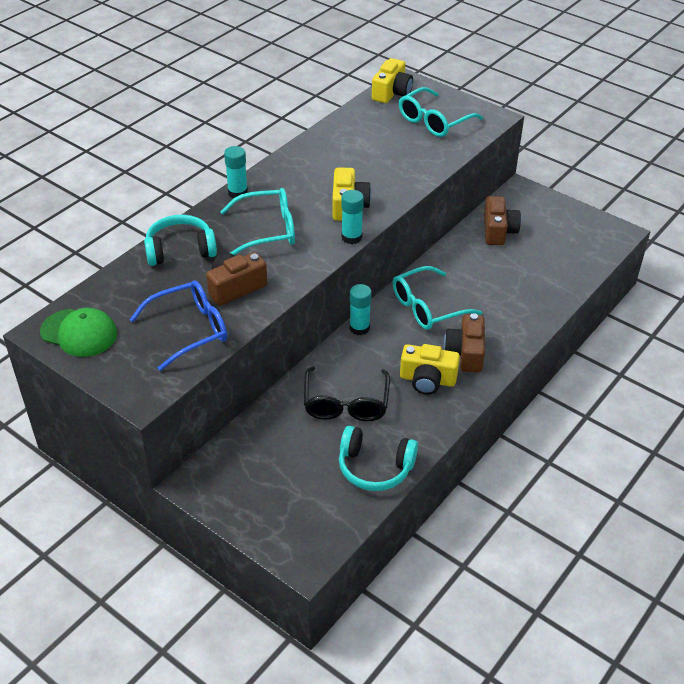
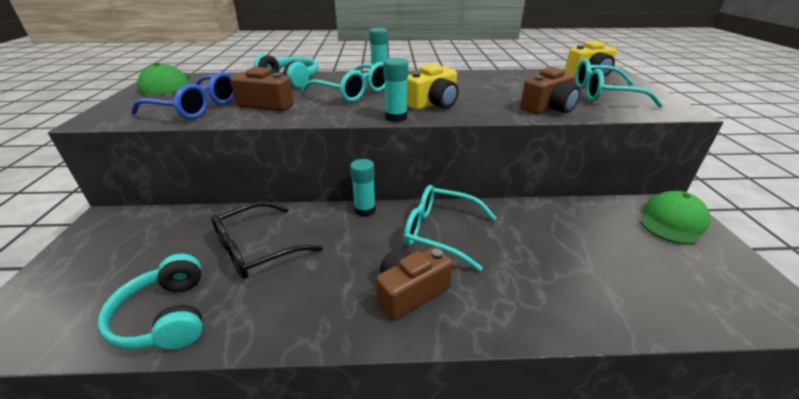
camera: 50 degrees right, 10 degrees down
yellow camera [400,344,460,395] -> none
brown camera [484,196,521,245] -> brown camera moved to [520,67,580,114]
none -> green cap [641,191,710,245]

